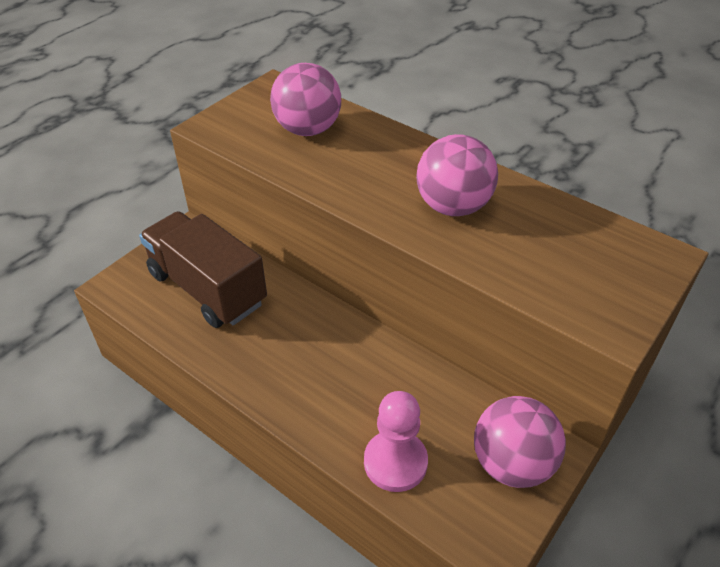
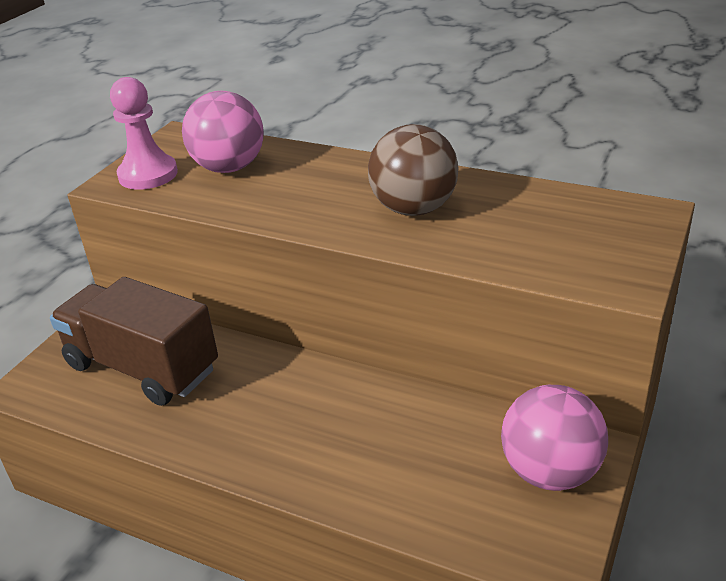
camera: 10 degrees left, 10 degrees down
pink pawn [364,391,428,492] -> pink pawn moved to [110,77,178,190]
pink ball [416,134,498,216] -> brown ball [368,124,459,216]

